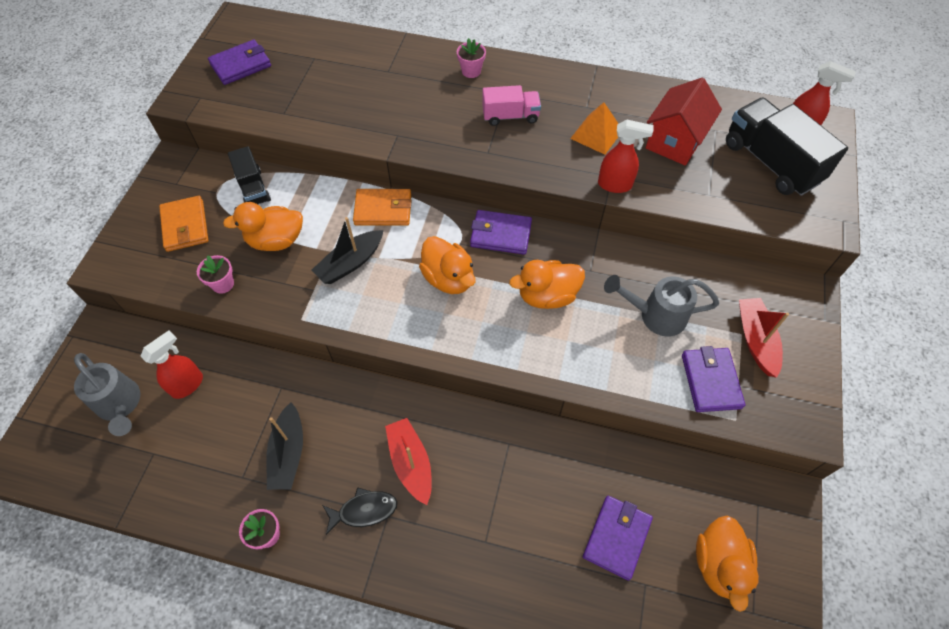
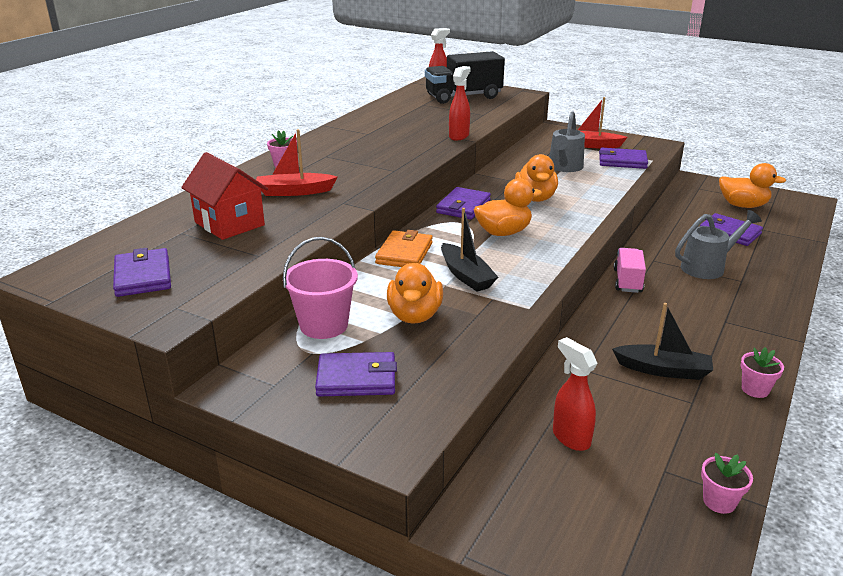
camera: 75 degrees left, 30 degrees down
grey watering can [74,353,140,436] -> grey watering can moved to [675,210,762,279]
orange wallet [159,196,208,252] -> purple wallet [315,352,397,396]
pink flower pot [197,255,234,294] -> pink flower pot moved to [701,452,753,514]
black truck [228,146,271,204] -> pink bucket [283,237,358,339]
black fish [322,487,397,535] -> none
red boat [385,418,432,505] -> red boat moved to [256,129,338,196]
pink truck [482,85,541,126] -> pink truck moved to [614,248,646,293]
orange pyramid [570,102,619,154] -> none
red house [646,78,722,166] -> red house moved to [181,152,268,240]

